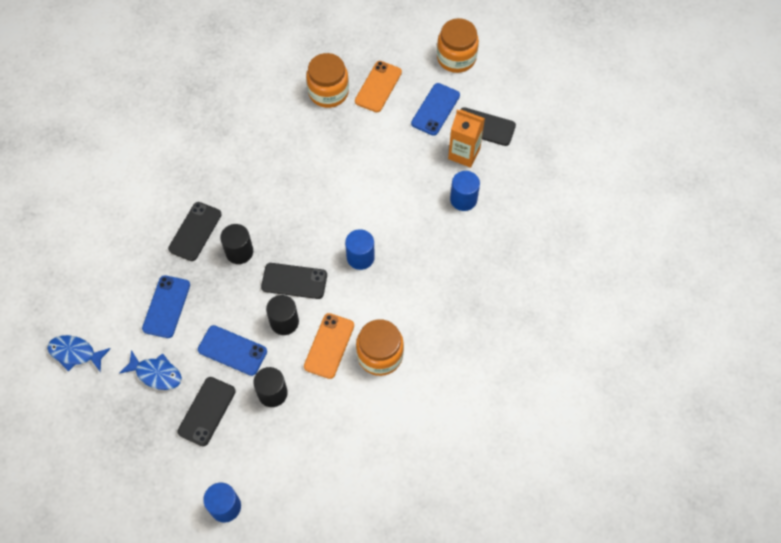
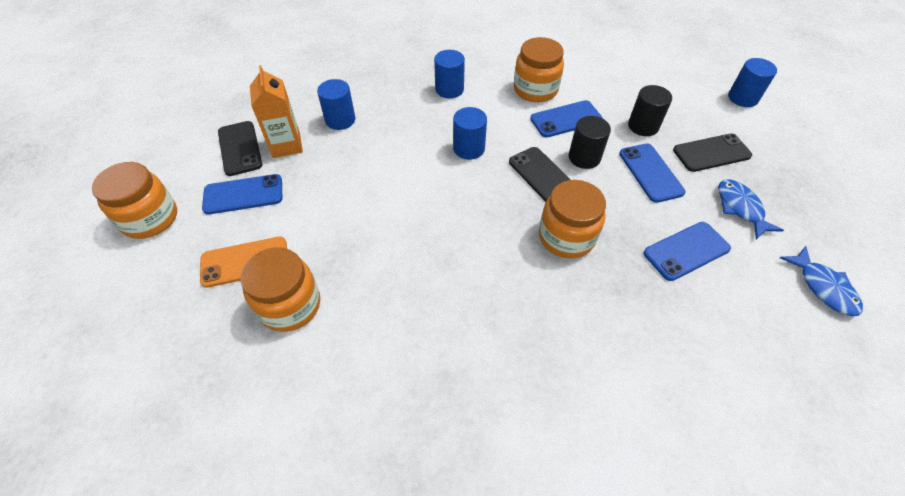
camera: 130 degrees left, 10 degrees down
black phone [168,202,222,261] -> none
black cylinder [220,224,253,264] -> orange jar [539,180,606,258]
orange phone [304,313,354,379] -> blue phone [530,100,602,138]
none -> blue cylinder [434,50,465,98]

